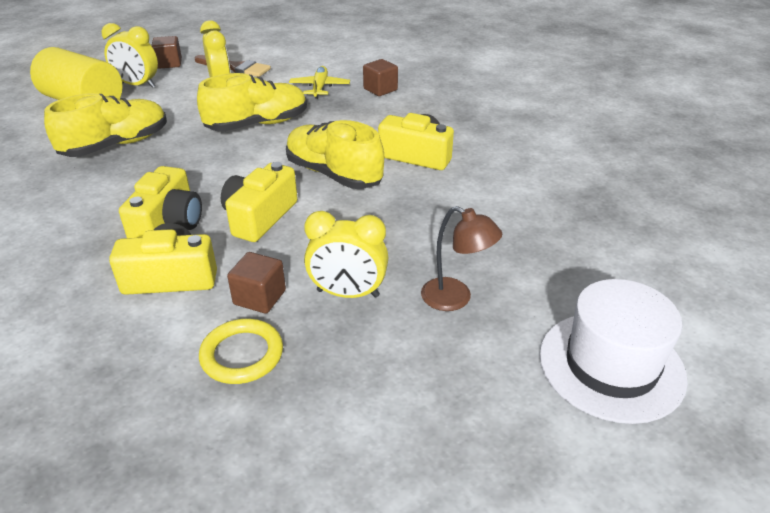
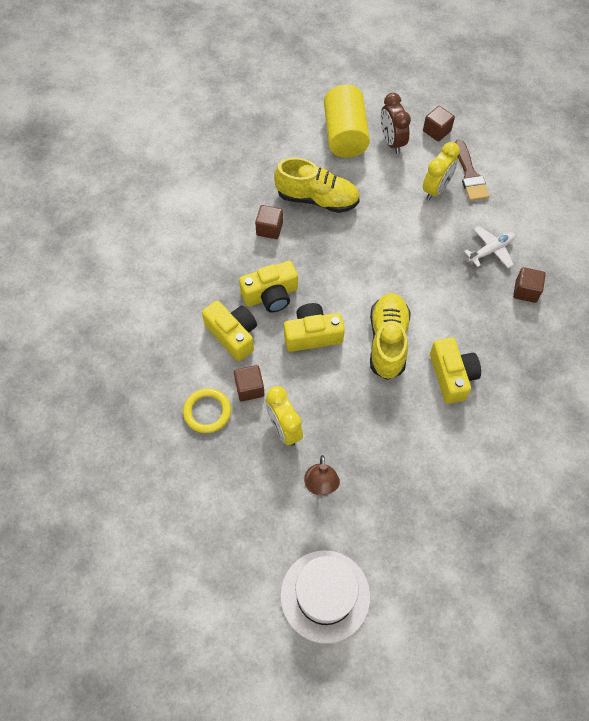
camera: 55 degrees right, 25 degrees up
yellow clock [101,23,158,88] -> brown clock [381,93,411,154]
yellow shoe [197,73,307,132] -> none
yellow plane [289,66,350,99] -> white plane [464,226,515,268]
none -> brown cube [255,205,283,239]

